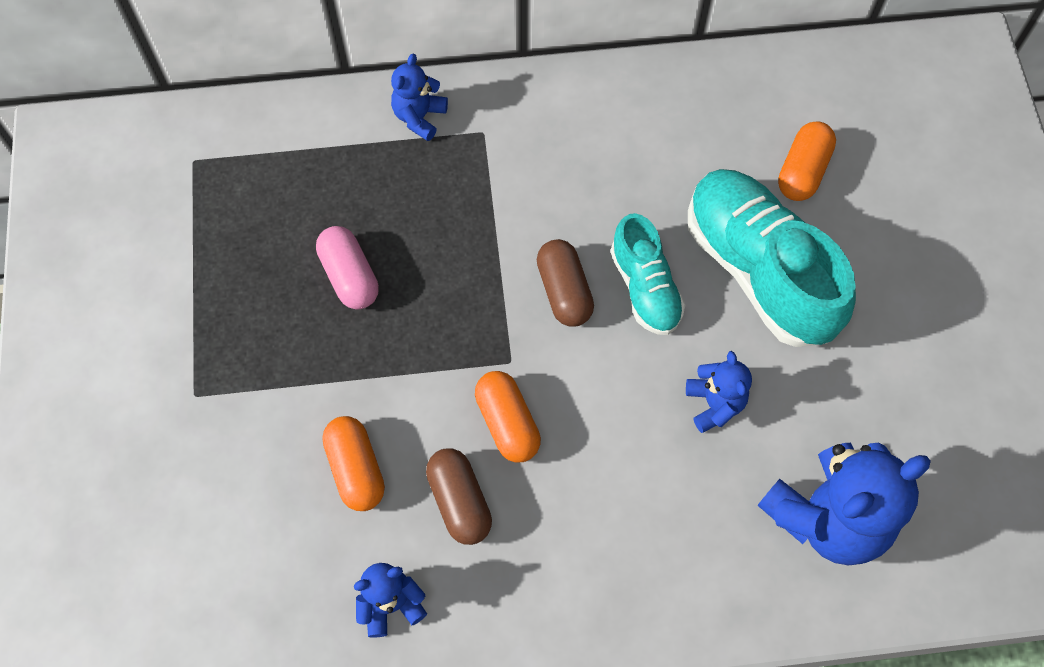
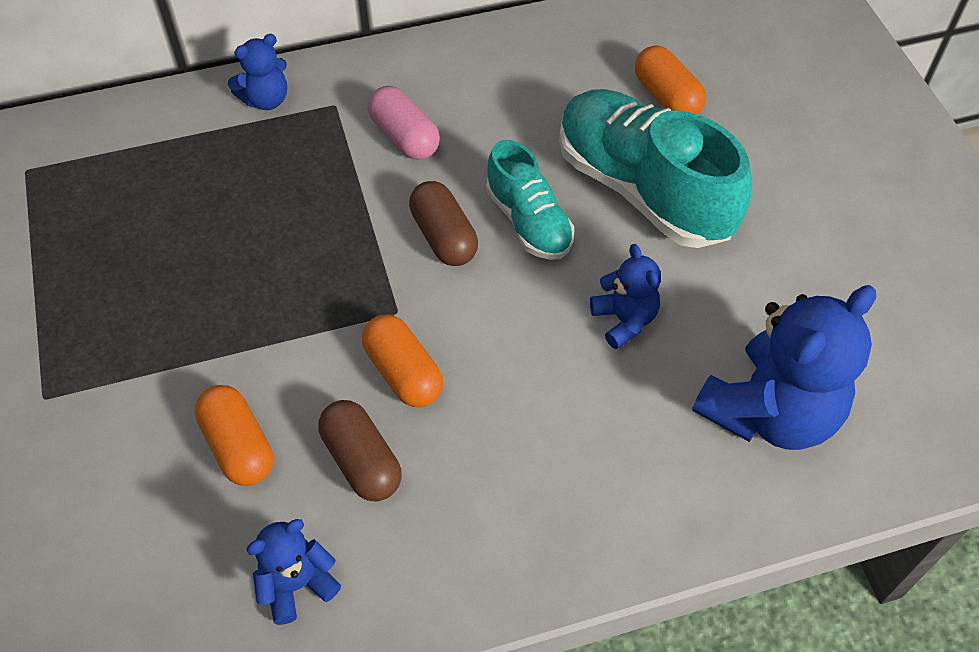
camera: 10 degrees left, 10 degrees down
pink capsule [316,226,379,309] -> pink capsule moved to [368,86,440,160]
blue teddy bear [391,54,448,141] -> blue teddy bear turned 135 degrees counterclockwise [228,34,287,110]
orange capsule [778,121,836,201] -> orange capsule turned 45 degrees counterclockwise [635,46,706,114]

